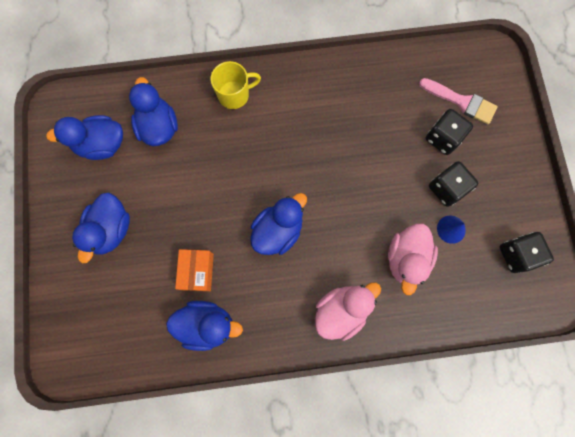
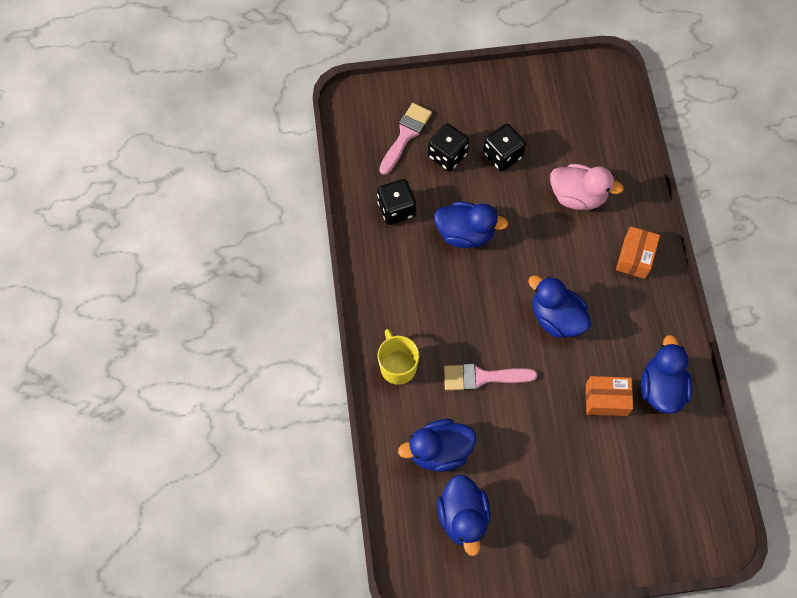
camera: 90 degrees left, 10 degrees down
blue duck [72,192,130,264] -> blue duck moved to [434,202,508,248]
pink duck [315,282,381,341] -> orange box [616,226,660,279]
blue cone [437,216,466,244] -> none
black dice [500,232,554,273] -> black dice moved to [377,179,416,225]
none -> pink brush [444,364,538,391]

